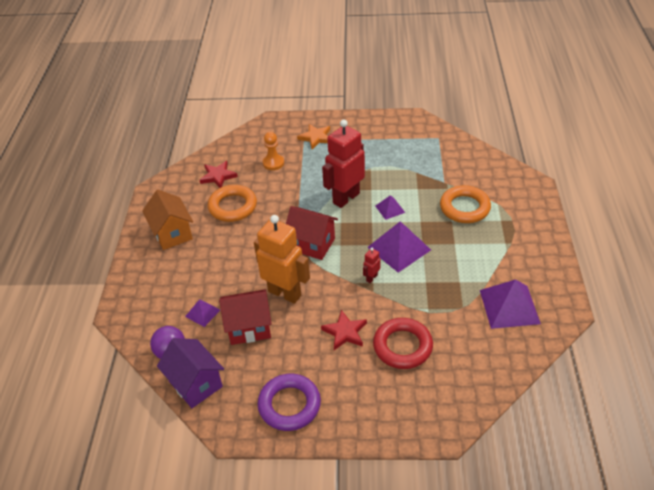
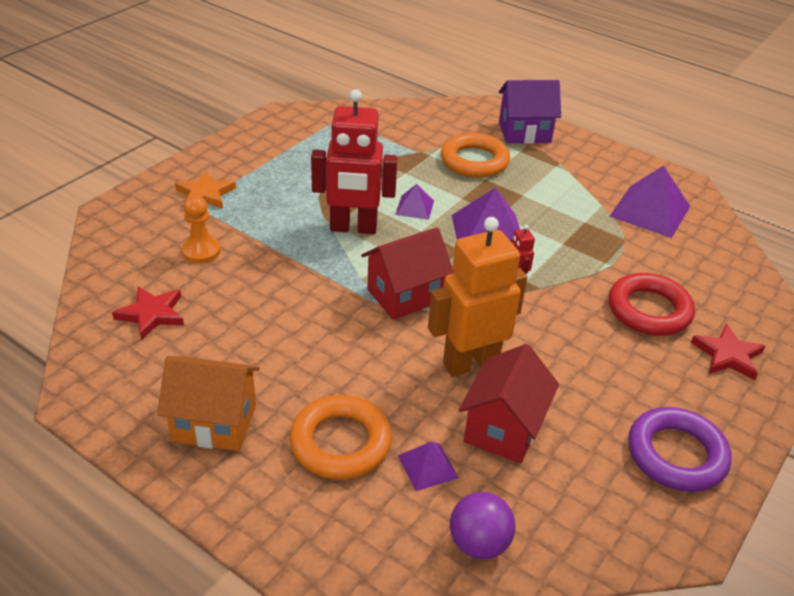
camera: 60 degrees left, 5 degrees down
purple house [157,338,224,408] -> purple house moved to [499,80,561,144]
orange ring [208,185,257,222] -> orange ring moved to [290,395,392,480]
red star [321,310,367,350] -> red star moved to [691,324,765,380]
red robot [322,119,365,208] -> red robot turned 75 degrees counterclockwise [311,89,398,234]

